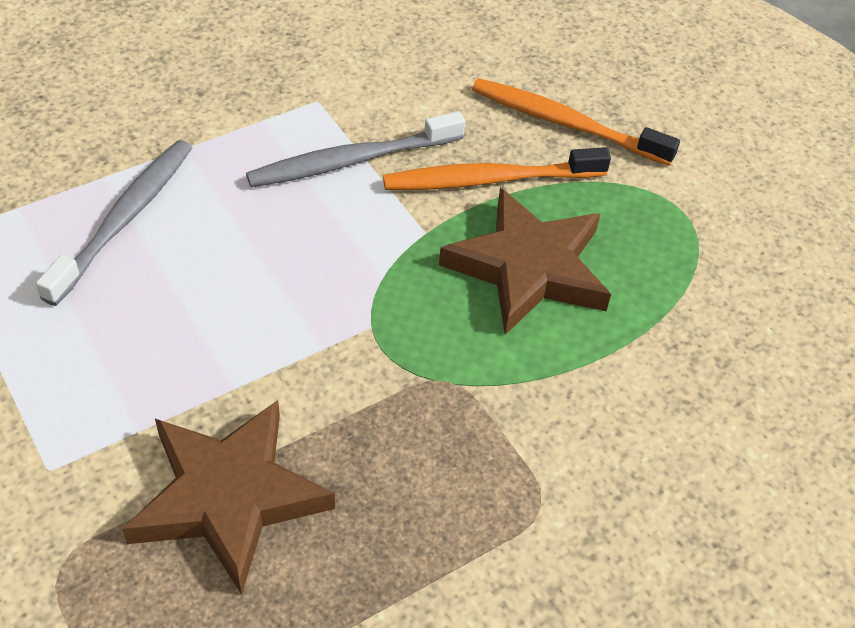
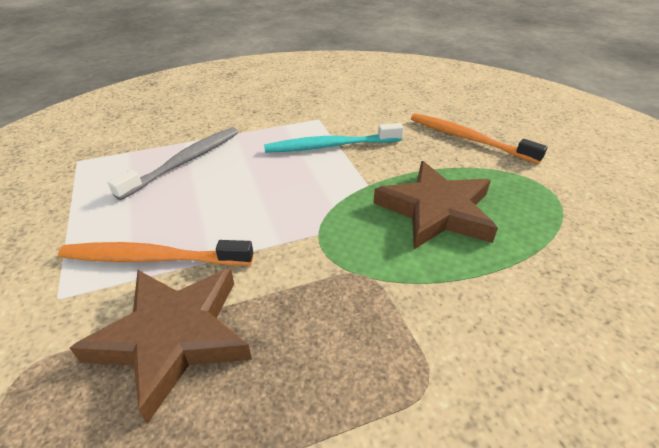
camera: 15 degrees right, 10 degrees down
grey toothbrush [246,111,465,187] -> turquoise toothbrush [264,123,404,153]
orange toothbrush [383,147,611,190] -> orange toothbrush moved to [58,240,253,266]

